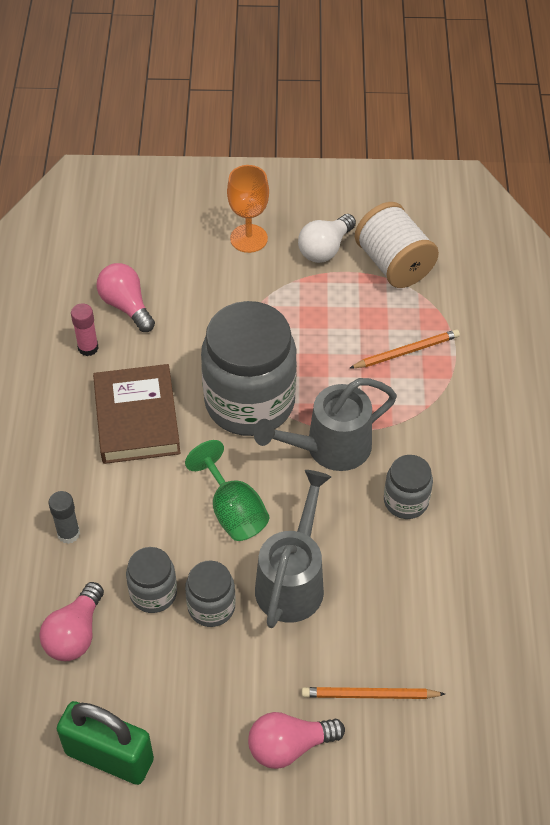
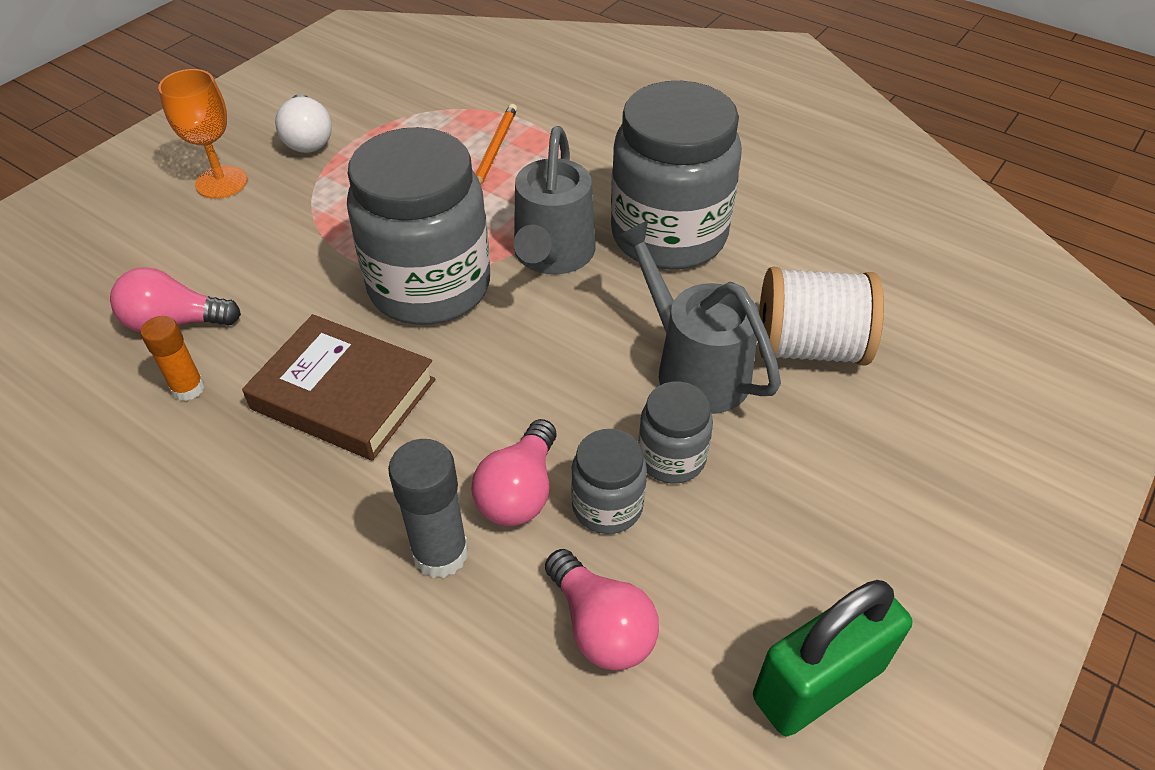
camera: 55 degrees left, 5 degrees down
grey glue stick [48,491,80,544] -> grey glue stick [388,439,469,578], size x1.53
pink glue stick [71,303,99,356] -> orange glue stick [141,316,205,401]
green goblet [185,440,269,541] -> none
pink light bulb [248,712,345,769] -> pink light bulb moved to [471,419,557,526]
orange pencil [301,687,445,699] -> none
white spool [355,202,439,288] -> white spool moved to [759,267,884,366]
grey jar [384,455,433,519] -> grey jar [611,81,742,270], size x2.10

